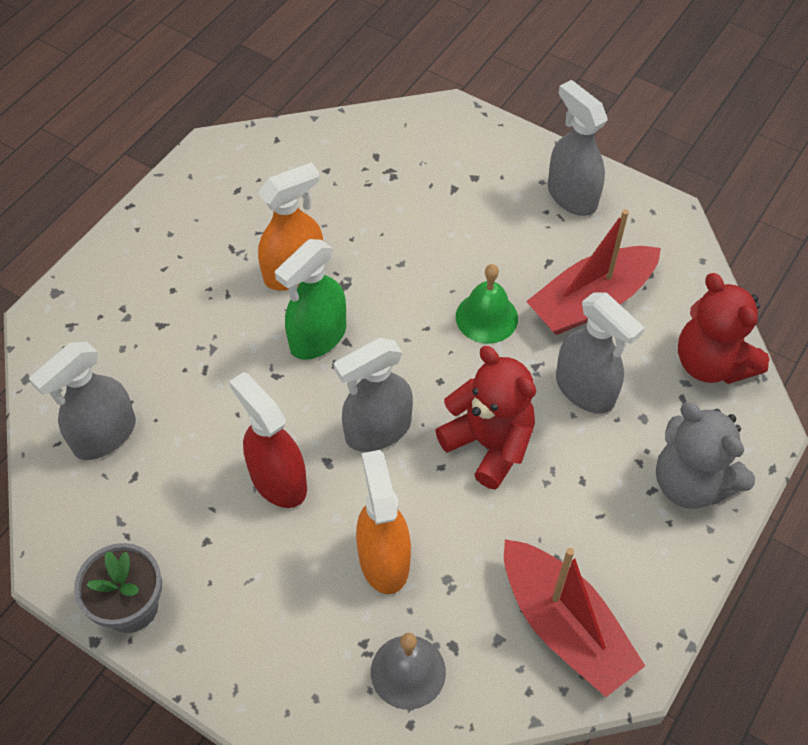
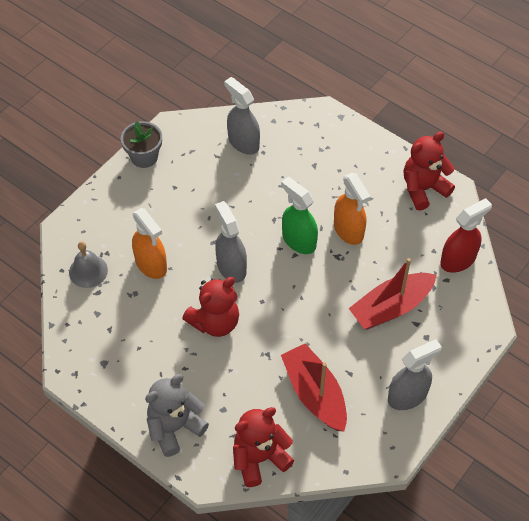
camera: 95 degrees right, 0 degrees up
red spray bottle [229,372,307,508] -> red spray bottle moved to [440,198,492,273]
orange spray bottle [356,450,411,594] -> orange spray bottle turned 60 degrees clockwise [132,208,167,279]
green bell [456,264,518,344] -> none
red boat [504,539,645,697] -> red boat moved to [349,258,436,329]
grey spray bottle [556,292,645,414] -> none
none -> red teddy bear [404,132,455,211]

